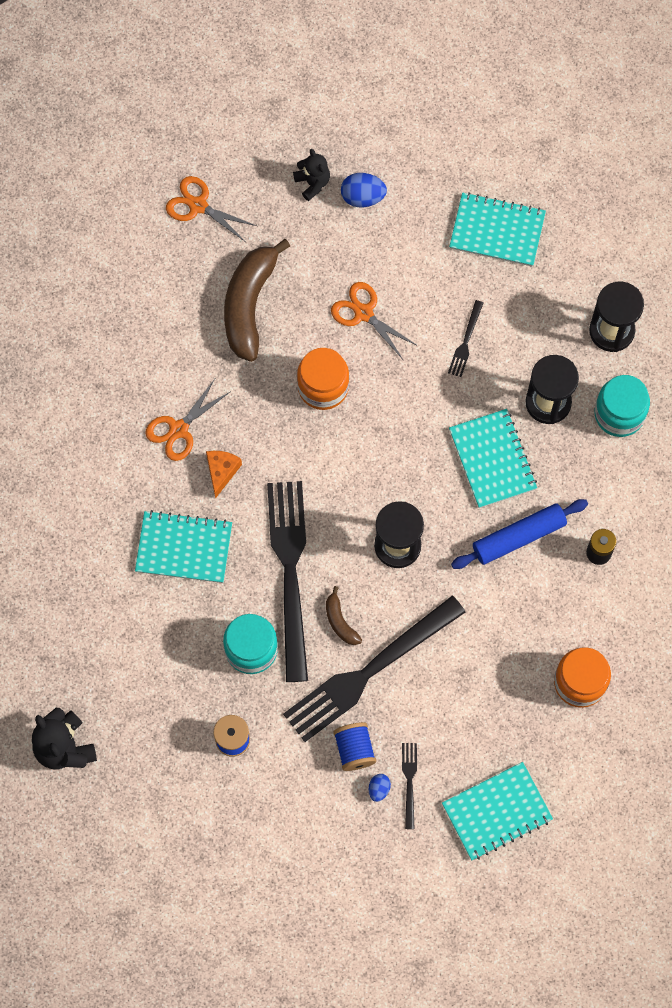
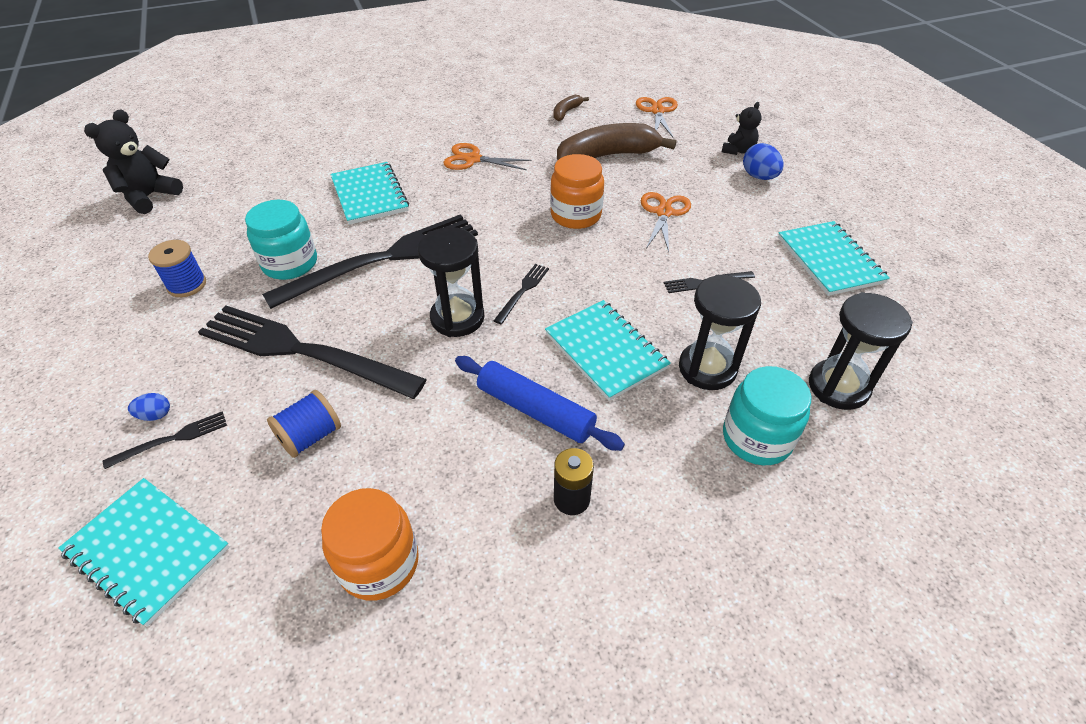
camera: 60 degrees right, 25 degrees down
orange cheese [206,451,242,499] -> none
brown banana [326,586,362,645] -> brown banana moved to [553,95,589,121]
blue spool [333,722,376,771] -> blue spool moved to [267,390,341,458]
turquoise notebook [449,409,537,508] -> turquoise notebook turned 75 degrees counterclockwise [545,300,671,401]
none -> black fork [494,264,549,325]

